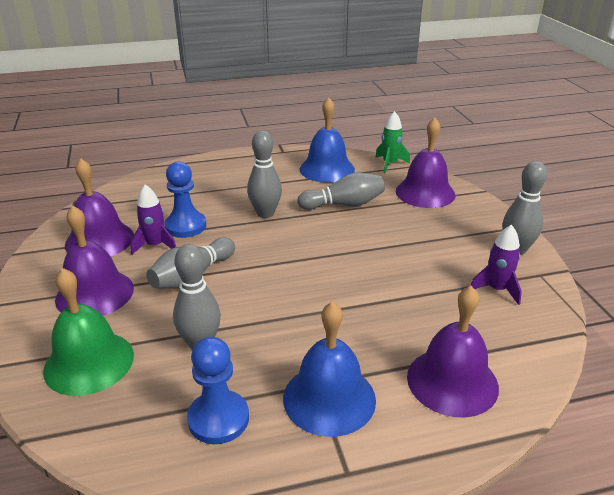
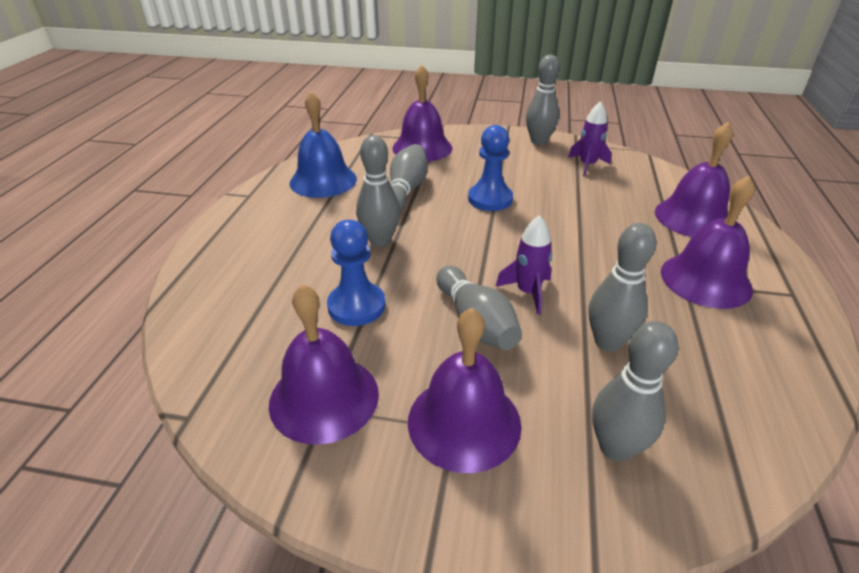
camera: 65 degrees left, 5 degrees up
green bell [43,268,134,396] -> grey bowling pin [592,321,678,462]
purple rocket [130,185,176,255] -> purple rocket moved to [495,215,552,315]
blue pawn [187,337,249,444] -> blue pawn moved to [468,125,513,211]
blue bell [283,301,376,437] -> purple bell [661,176,755,309]
green rocket [375,111,410,173] -> none

